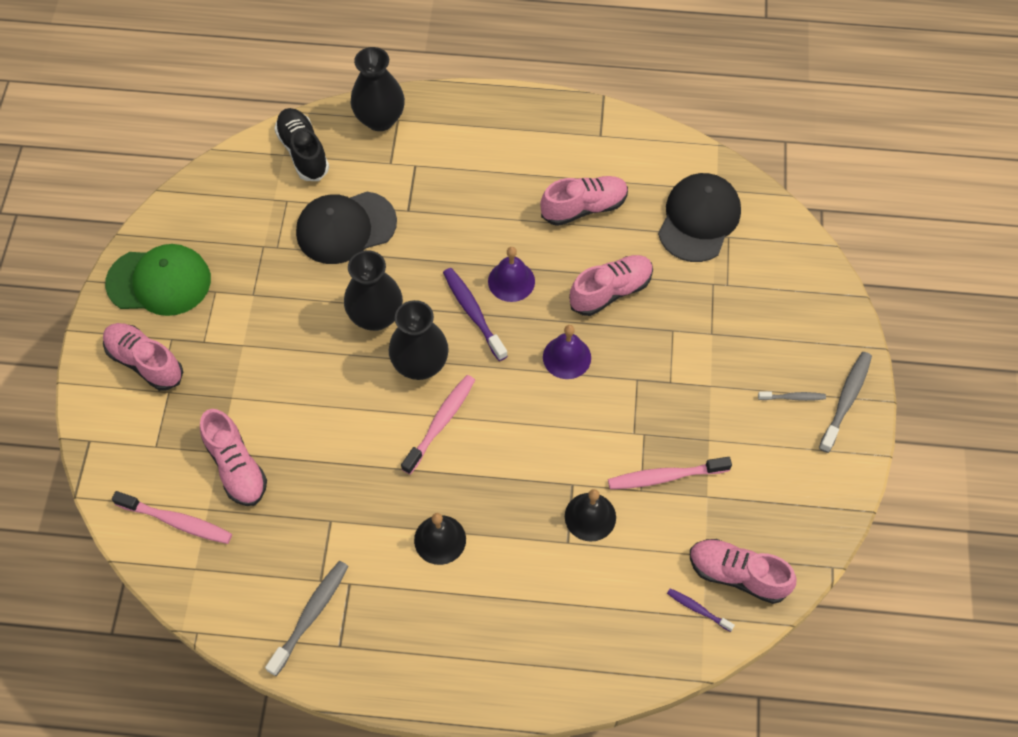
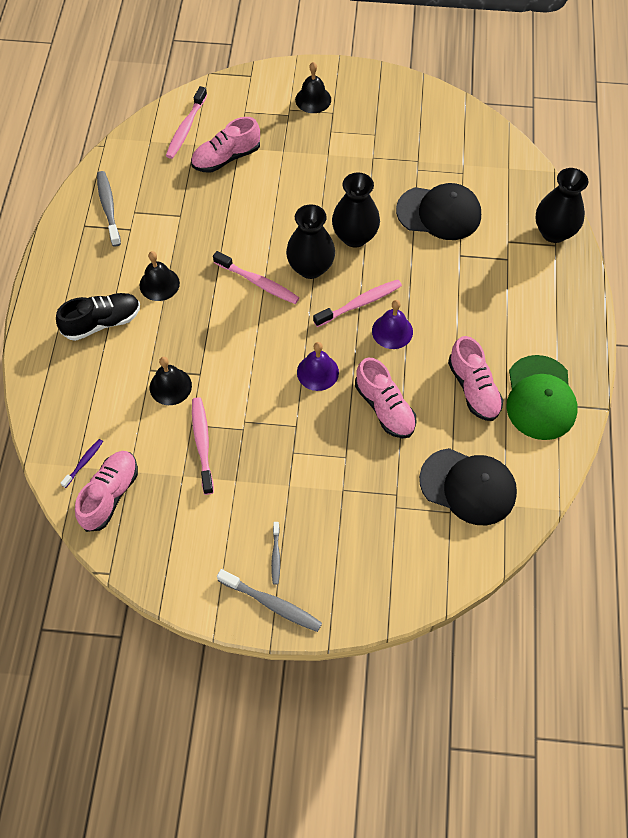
camera: 90 degrees right, 0 degrees up
pink shoe [103,323,183,391] -> black bell [295,62,331,113]
green cap [105,244,211,316] -> green cap moved to [506,355,578,440]
grey toothbrush [265,561,349,676] -> grey toothbrush turned 135 degrees counterclockwise [97,171,121,247]
black shoe [274,108,329,181] -> black shoe moved to [56,293,140,341]
black cap [296,191,397,264] -> black cap turned 120 degrees clockwise [396,183,481,240]
purple toothbrush [443,268,508,361] -> pink toothbrush [313,280,402,327]

